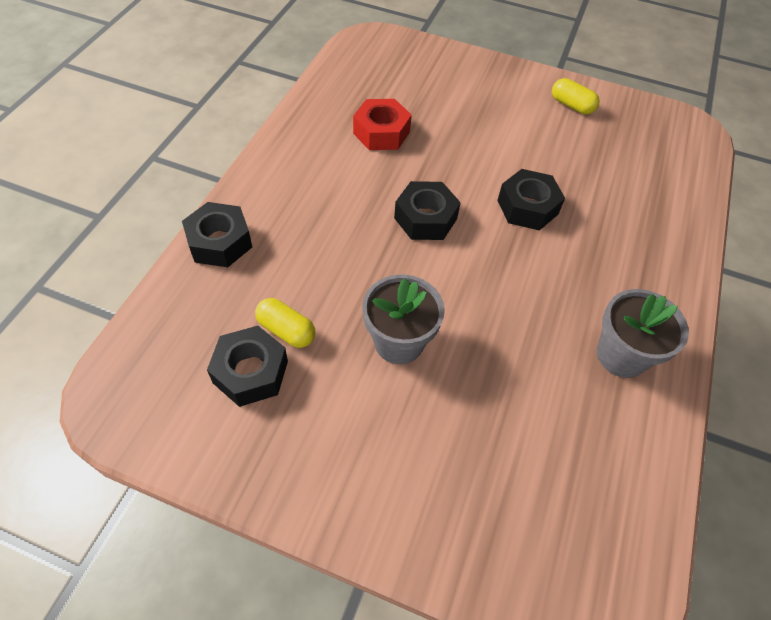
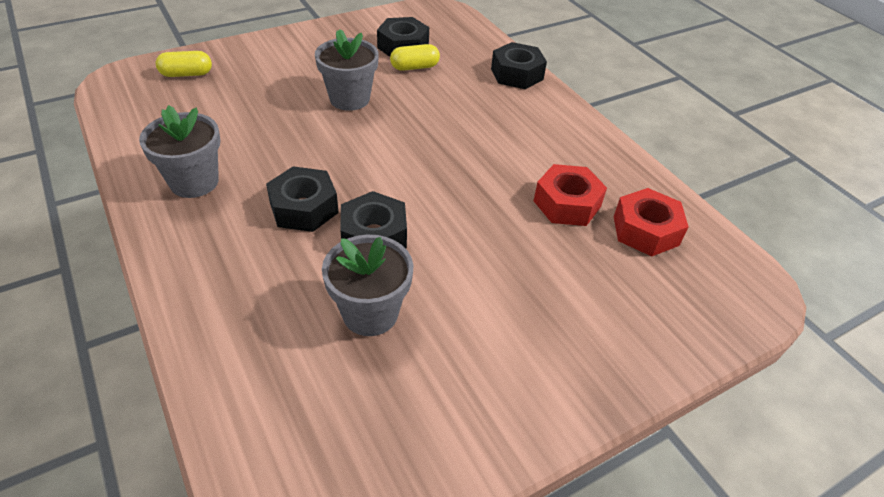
camera: 130 degrees right, 10 degrees down
black nut [394,181,461,240] -> black nut moved to [266,166,339,232]
yellow capsule [552,78,600,114] -> yellow capsule moved to [156,51,212,77]
none -> grey flower pot [322,235,413,336]
none -> red nut [614,188,689,256]

